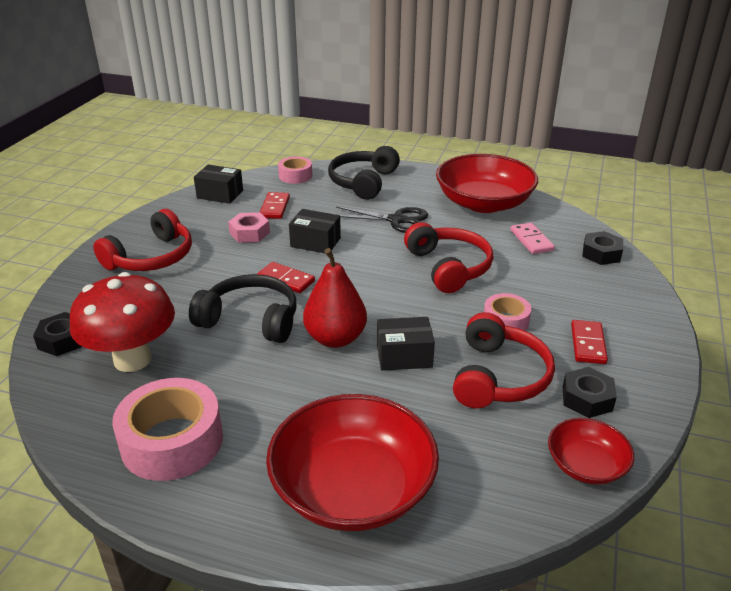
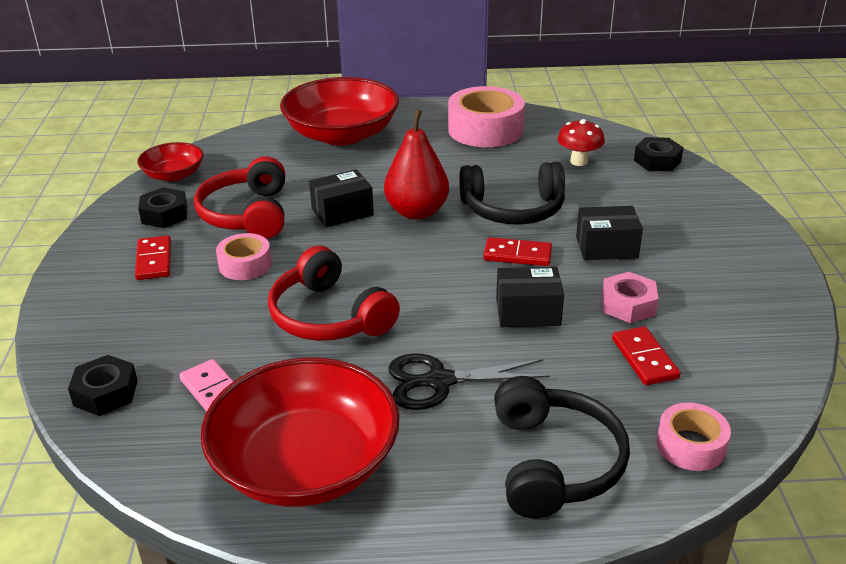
camera: 160 degrees right, 0 degrees up
red mushroom [70,272,175,372] -> red mushroom [557,119,605,166], size x0.52
red headphones [93,209,192,271] -> none
black box [194,165,243,204] -> black box moved to [576,206,643,260]

